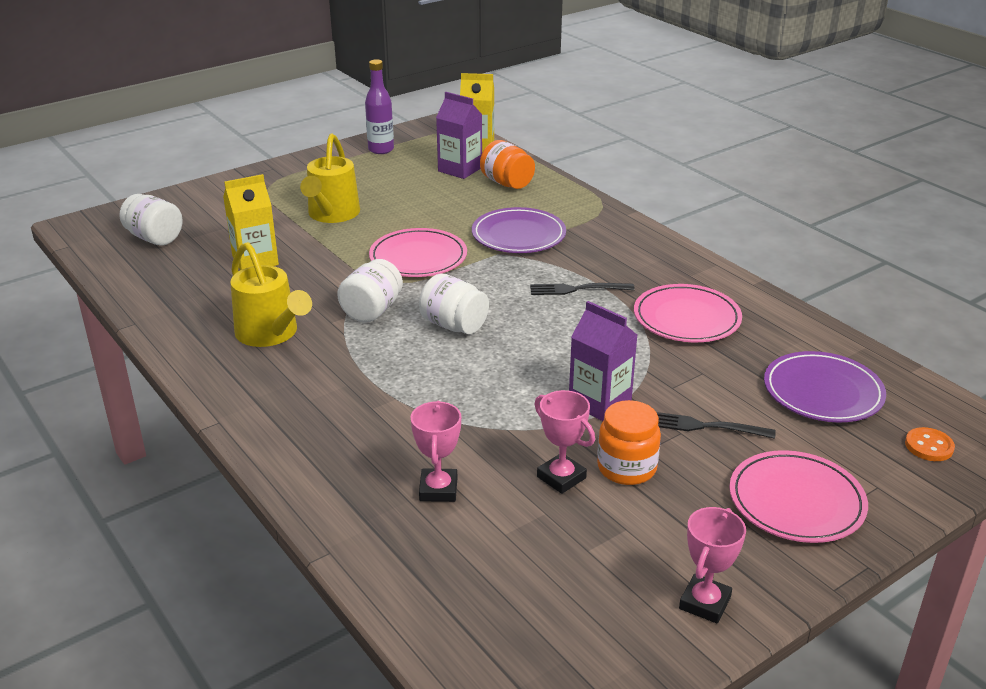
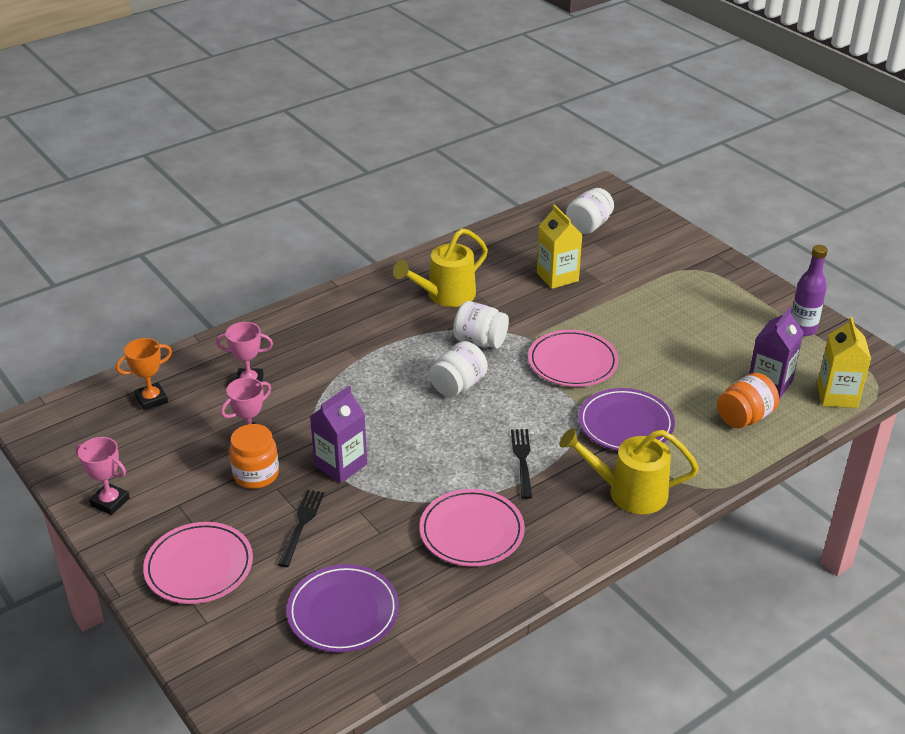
camera: 90 degrees right, 5 degrees up
yellow watering can [300,134,360,223] -> yellow watering can moved to [559,428,699,514]
orange button [905,427,955,461] -> none
none -> orange trophy [116,338,172,410]

